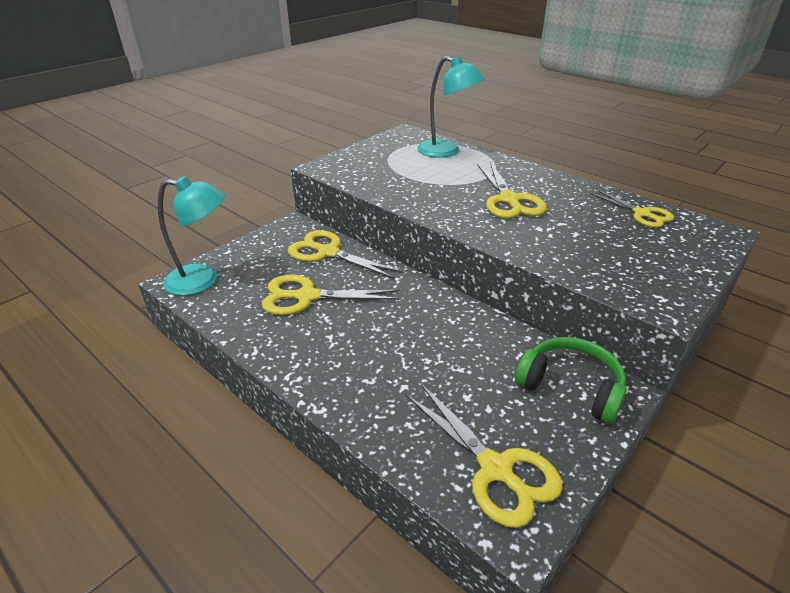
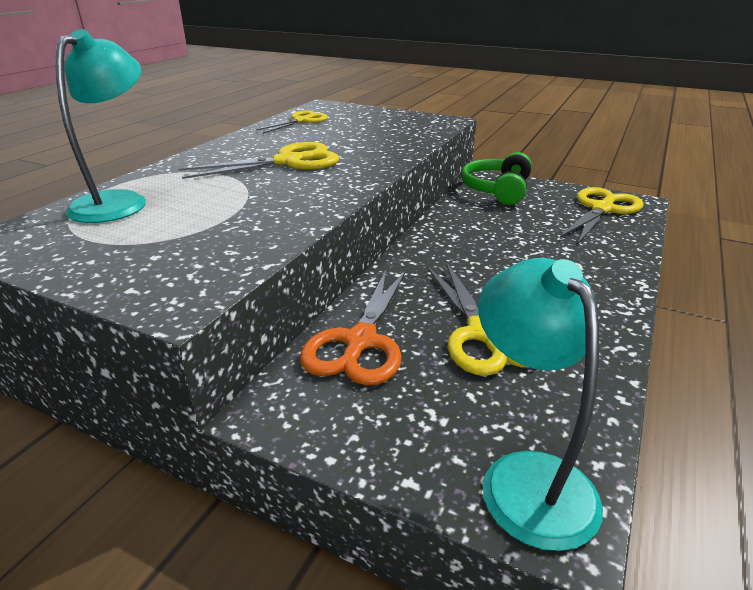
camera: 105 degrees left, 5 degrees down
yellow scissors [288,230,403,279] -> orange scissors [300,270,406,385]

